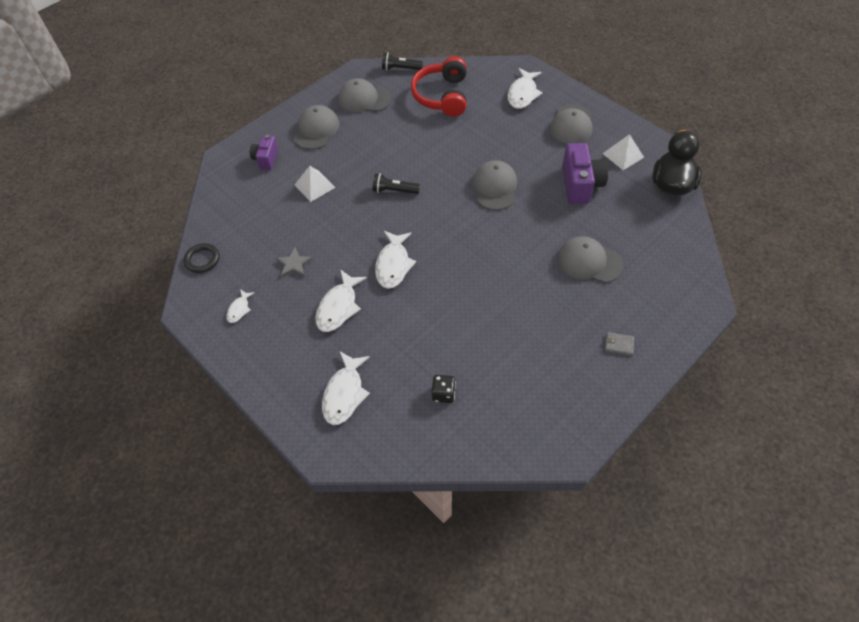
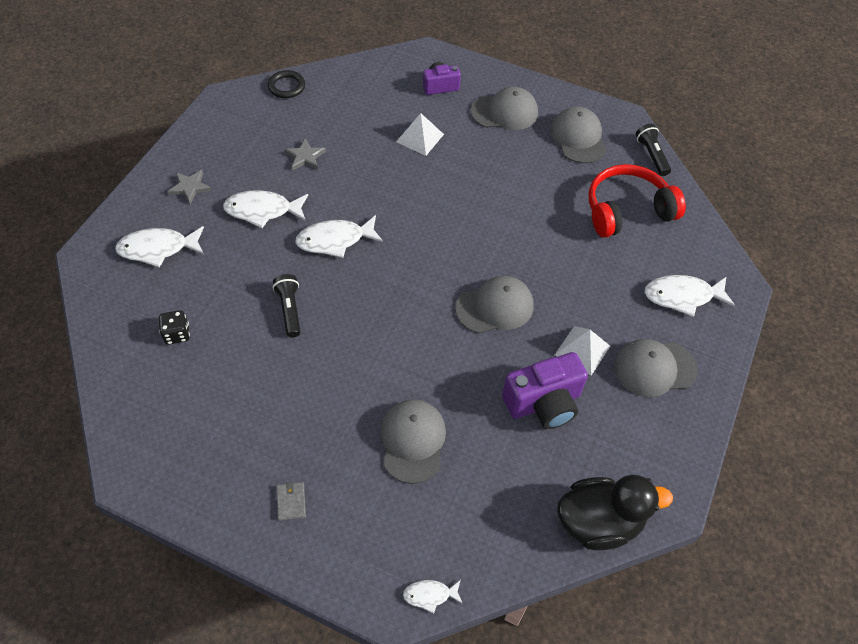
camera: 65 degrees right, 0 degrees up
white fish [226,289,255,323] -> white fish moved to [403,580,463,614]
black flashlight [373,173,420,194] -> black flashlight moved to [273,274,301,338]
white pyramid [602,134,644,170] -> white pyramid moved to [555,326,610,376]
none -> grey star [167,170,212,204]

